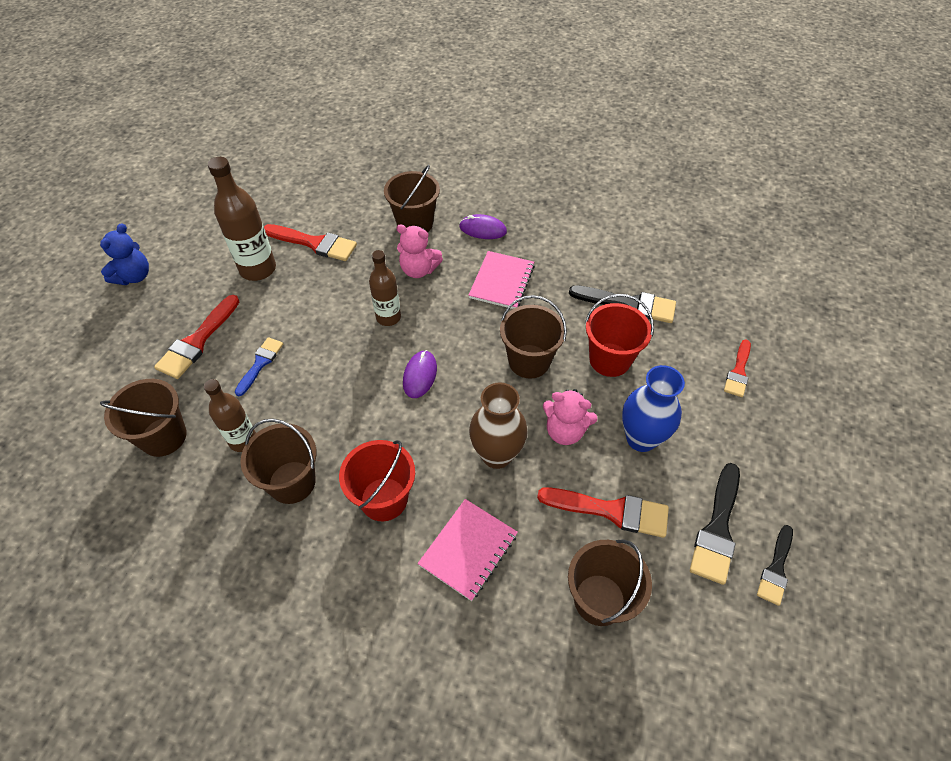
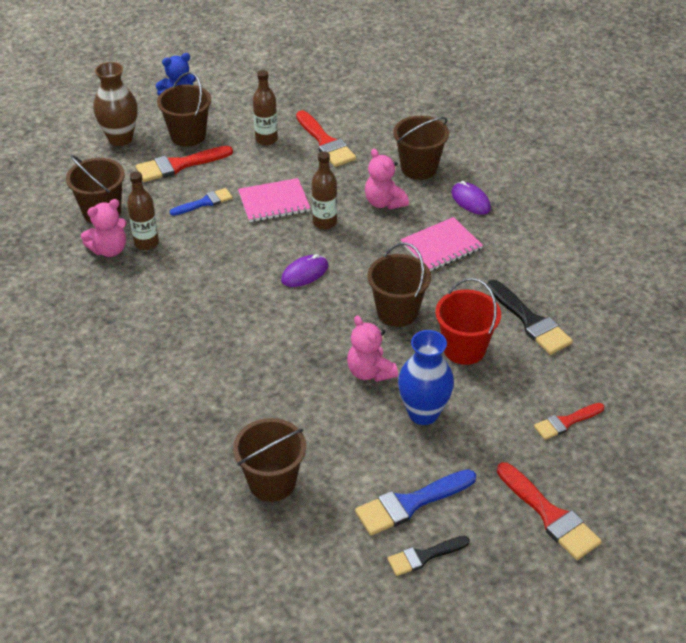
camera: 40 degrees right, 10 degrees down
brown bottle [208,157,276,281] -> brown bottle [253,70,278,145], size x0.65
brown bucket [240,419,317,504] -> brown bucket moved to [157,72,211,147]
red bucket [339,440,415,521] -> none
pink notebook [418,499,518,601] -> pink notebook moved to [238,178,310,222]
brown vase [469,382,528,469] -> brown vase moved to [93,62,138,146]
red brush [537,487,669,538] -> red brush moved to [497,462,602,560]
black brush [690,463,740,585] -> blue brush [355,469,476,536]
none -> pink teddy bear [81,199,127,257]

